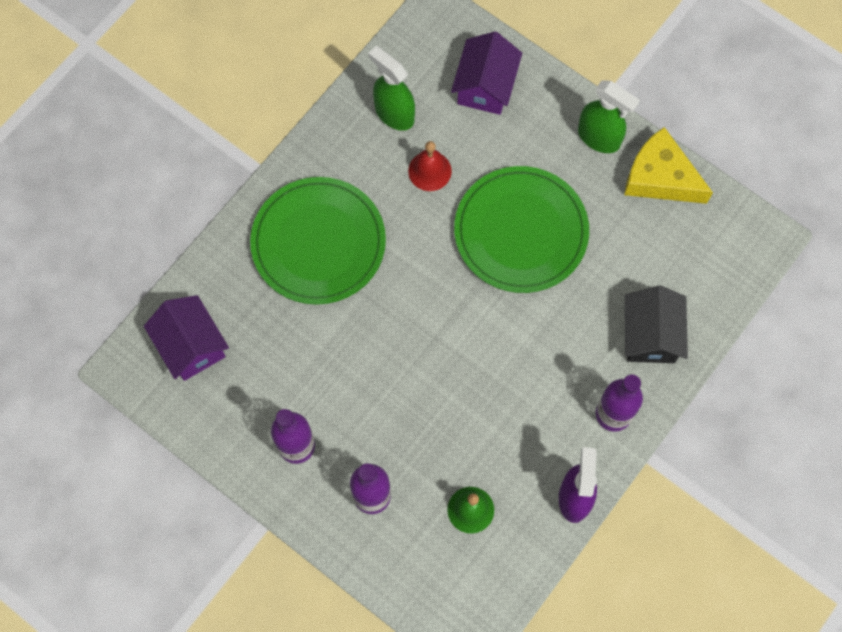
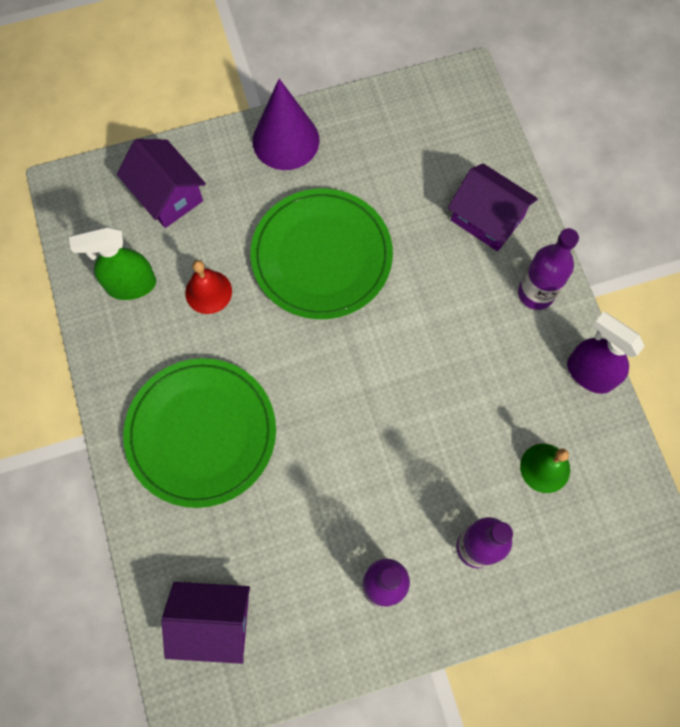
camera: 55 degrees left, 0 degrees up
green spray bottle [578,80,640,153] -> purple cone [253,79,319,170]
yellow cheese [624,127,713,204] -> none
black house [625,286,688,363] -> purple house [448,163,538,251]

